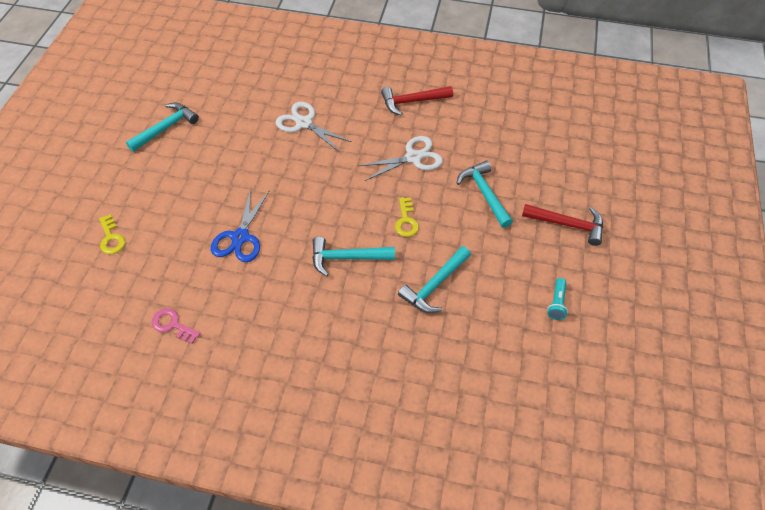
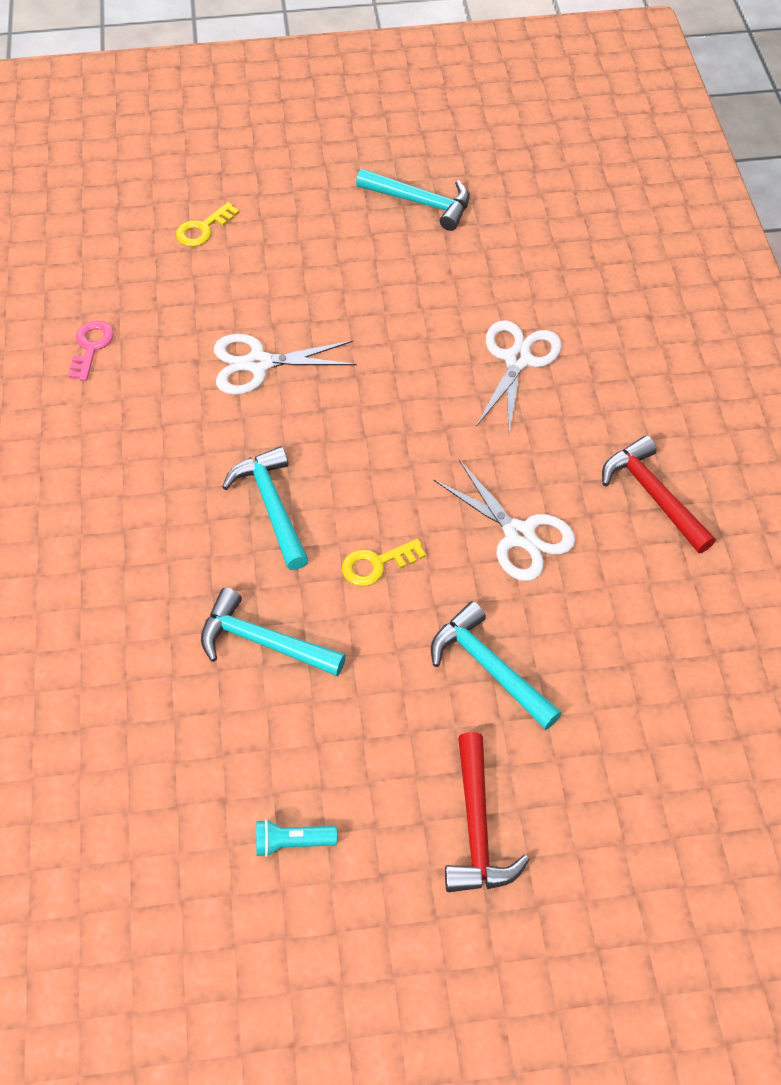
camera: 70 degrees right, 0 degrees up
blue scissors [211,188,270,262] -> white scissors [214,334,357,395]
turquoise hammer [457,161,513,228] -> turquoise hammer turned 90 degrees counterclockwise [431,601,562,730]

